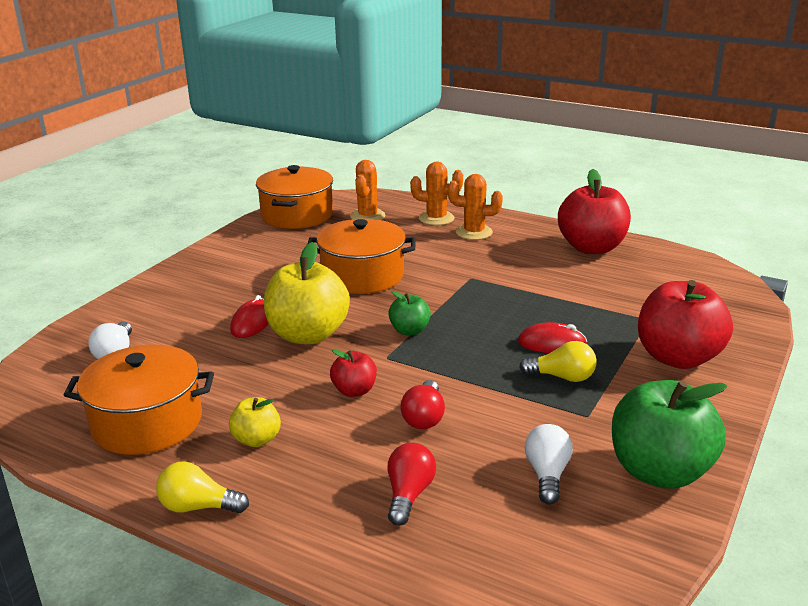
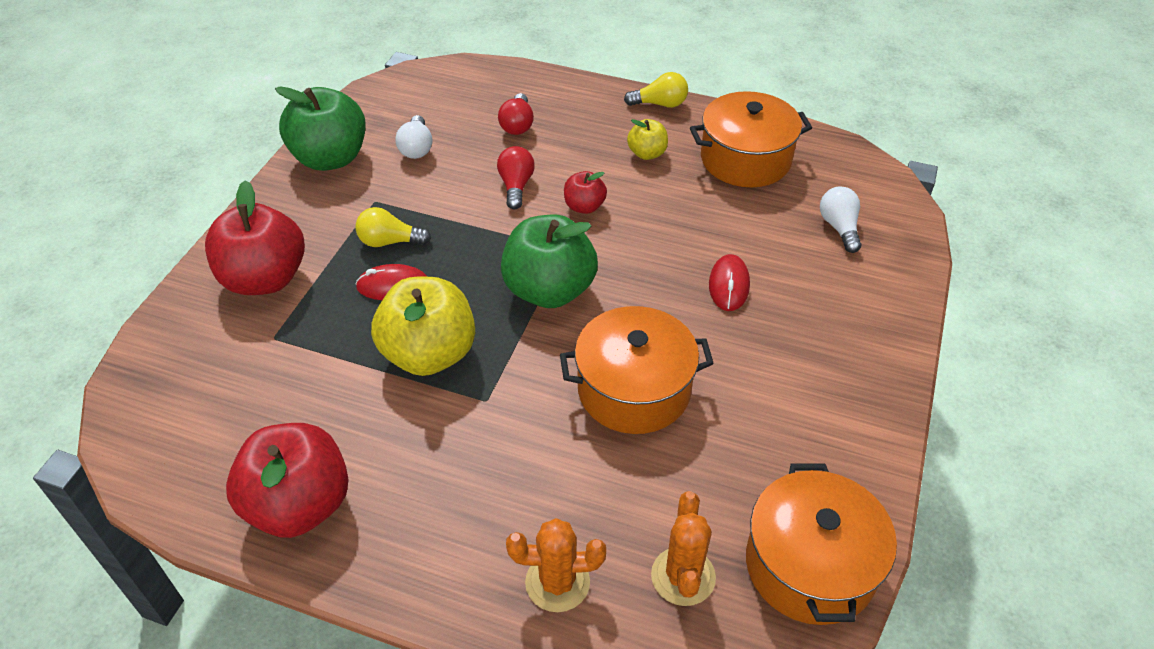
camera: 170 degrees right, 20 degrees up
yellow apple [264,242,350,344] -> yellow apple moved to [371,277,475,376]
green apple [388,291,431,335] -> green apple [501,215,598,308], size x2.01
orange cactus [448,174,503,240] -> none

